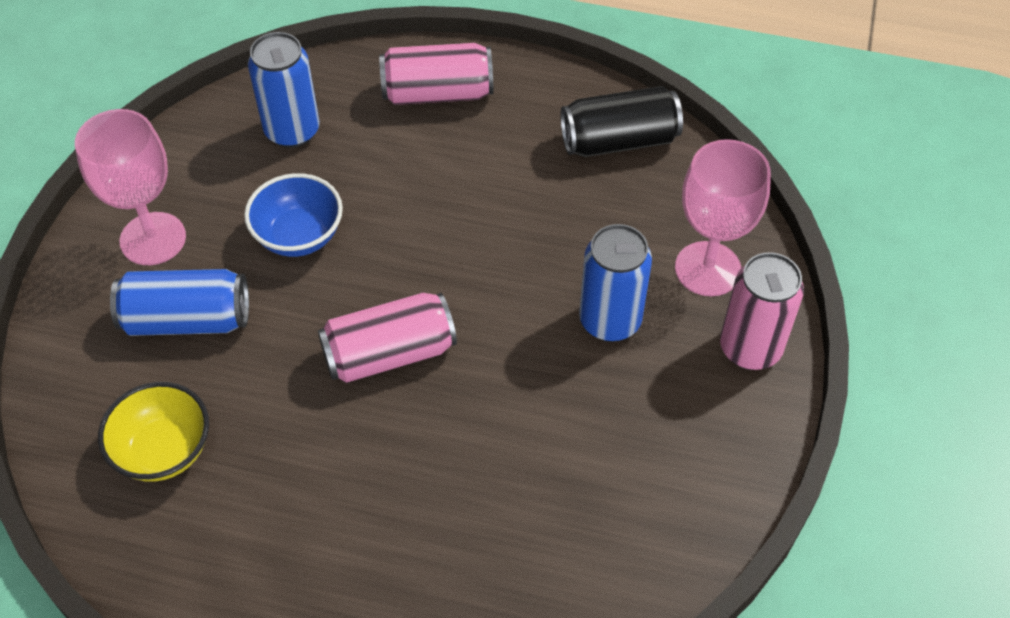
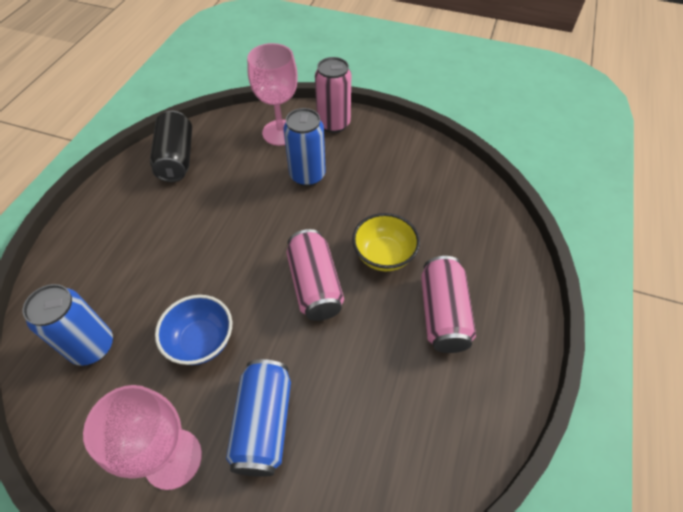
camera: 85 degrees left, 0 degrees up
yellow bowl [98,382,209,482] -> yellow bowl moved to [352,213,420,271]
pink can [379,43,493,105] -> pink can moved to [421,256,476,353]

